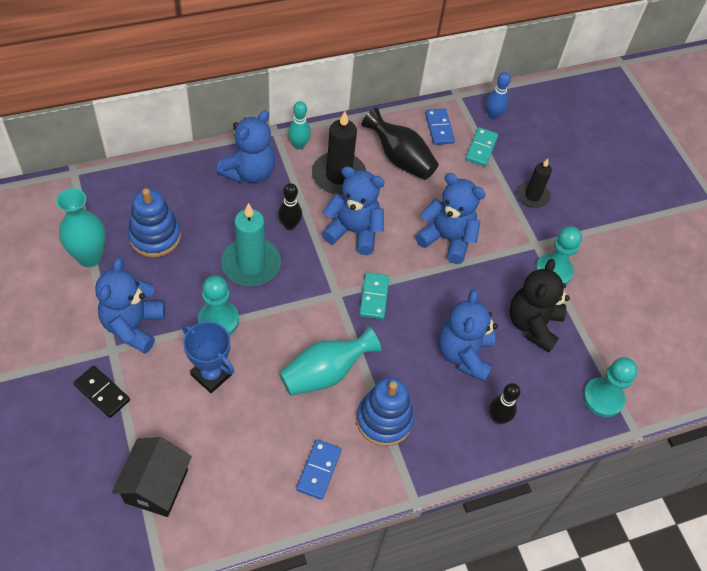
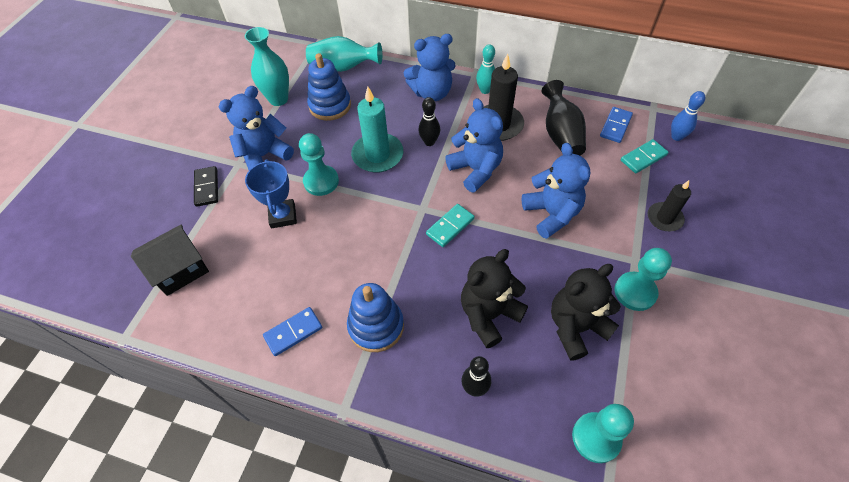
camera: 45 degrees right, 0 degrees up
turquoise vase [279,326,382,396] -> turquoise vase moved to [306,36,382,72]
blue teddy bear [439,289,498,382] -> black teddy bear [461,249,528,348]

